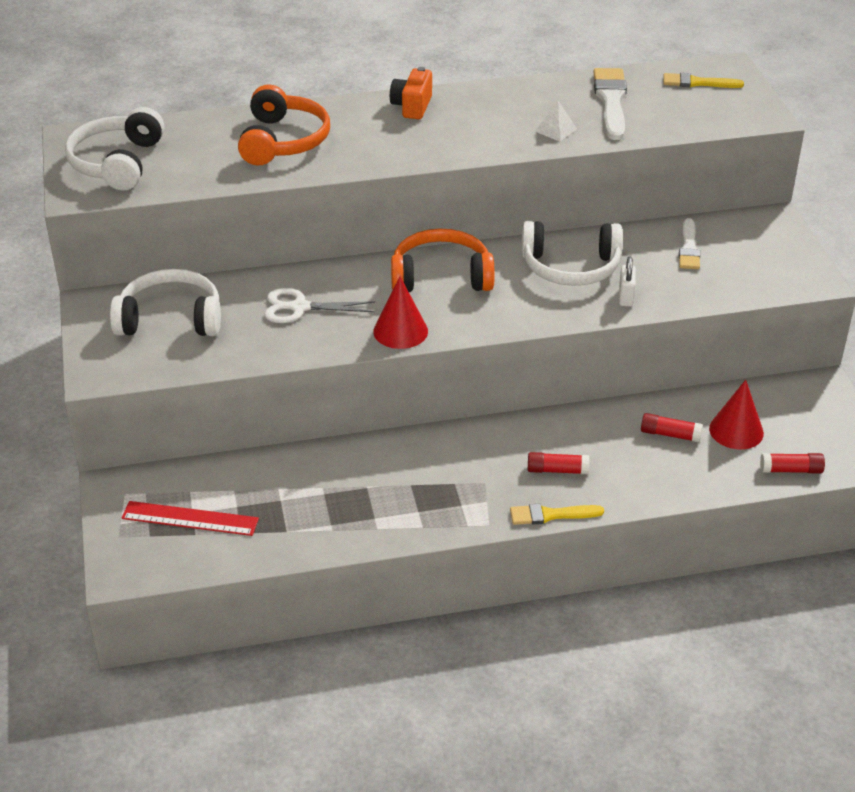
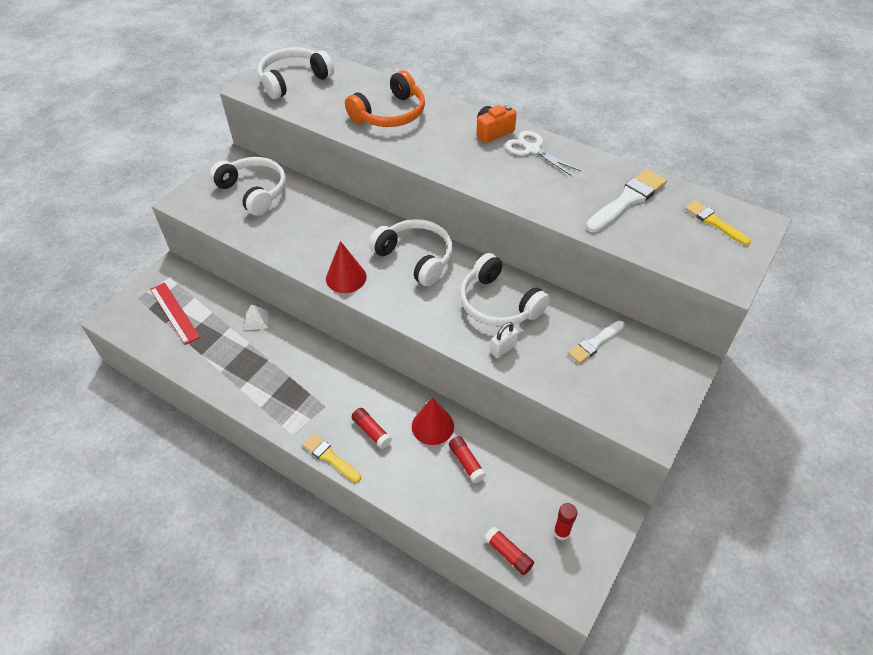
camera: 45 degrees right, 10 degrees up
white scissors [264,288,375,323] -> white scissors moved to [505,131,581,177]
orange headphones [391,228,495,292] -> white headphones [369,219,453,286]
white pyramid [535,101,577,142] -> white pyramid moved to [245,304,269,330]
red cone [709,380,764,449] -> red cone moved to [412,397,454,445]
none -> red glue stick [554,503,577,540]

